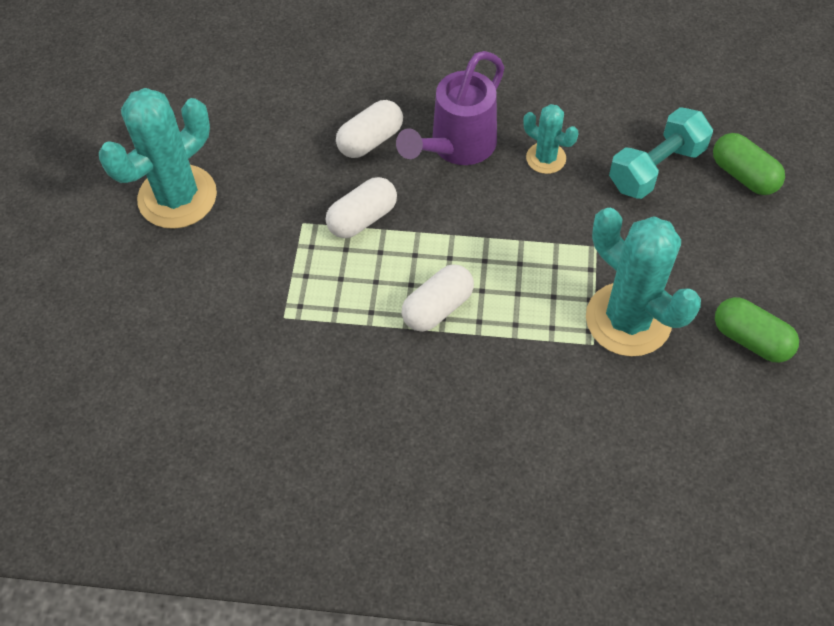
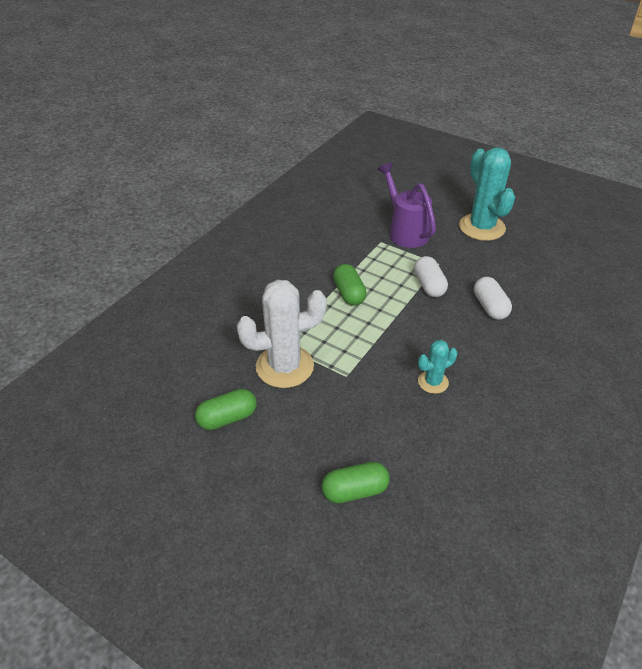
camera: 115 degrees right, 15 degrees down
purple watering can [396,51,505,165] -> purple watering can moved to [377,162,436,248]
white capsule [402,264,474,332] -> green capsule [333,264,367,306]
turquoise cactus [586,208,701,356] -> white cactus [237,280,327,388]
turquoise dumbbell [609,107,713,199] -> none

